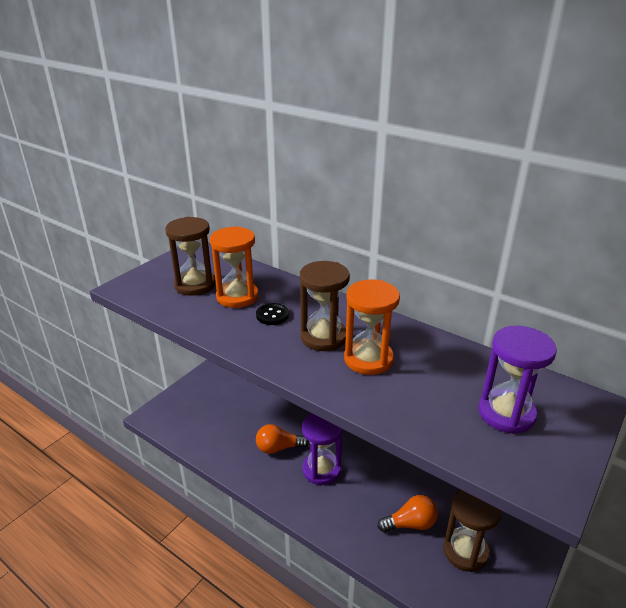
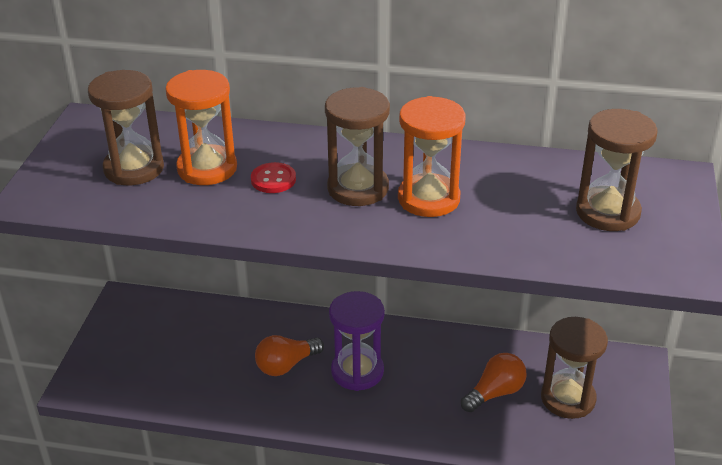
camera: 25 degrees left, 5 degrees up
black button [256,303,289,325] -> red button [251,162,296,193]
purple hourglass [479,326,557,434] -> brown hourglass [576,109,658,231]

